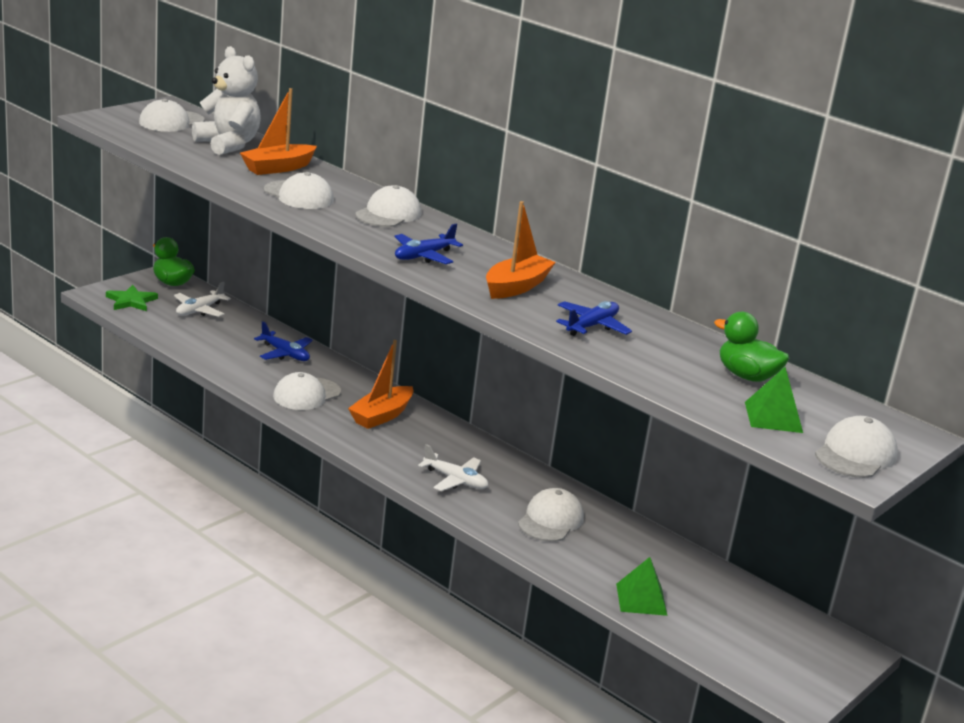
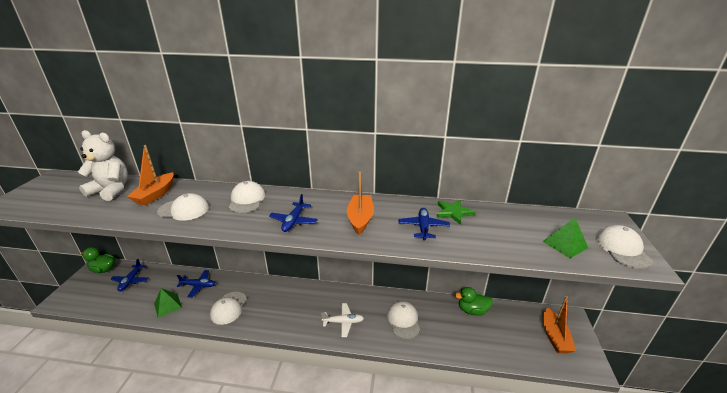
camera: 30 degrees left, 5 degrees up
green star [106,285,158,311] -> green star moved to [437,200,475,224]
white cap [139,99,204,132] -> none
white plane [174,282,231,317] -> blue plane [110,259,149,291]
orange boat [348,340,414,429] -> orange boat moved to [543,296,576,353]
green pyramid [616,557,668,616] -> green pyramid moved to [154,288,182,318]
green duck [714,312,789,382] -> green duck moved to [454,287,493,316]

